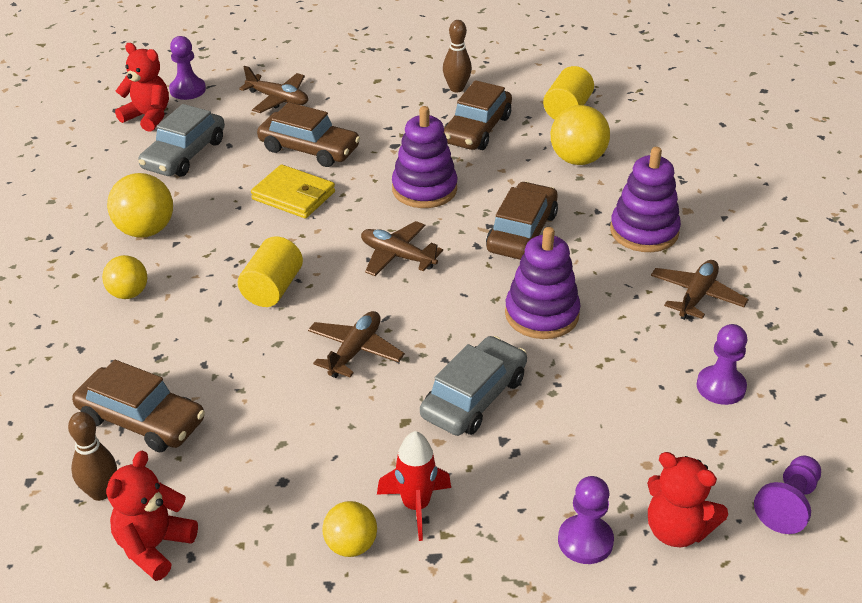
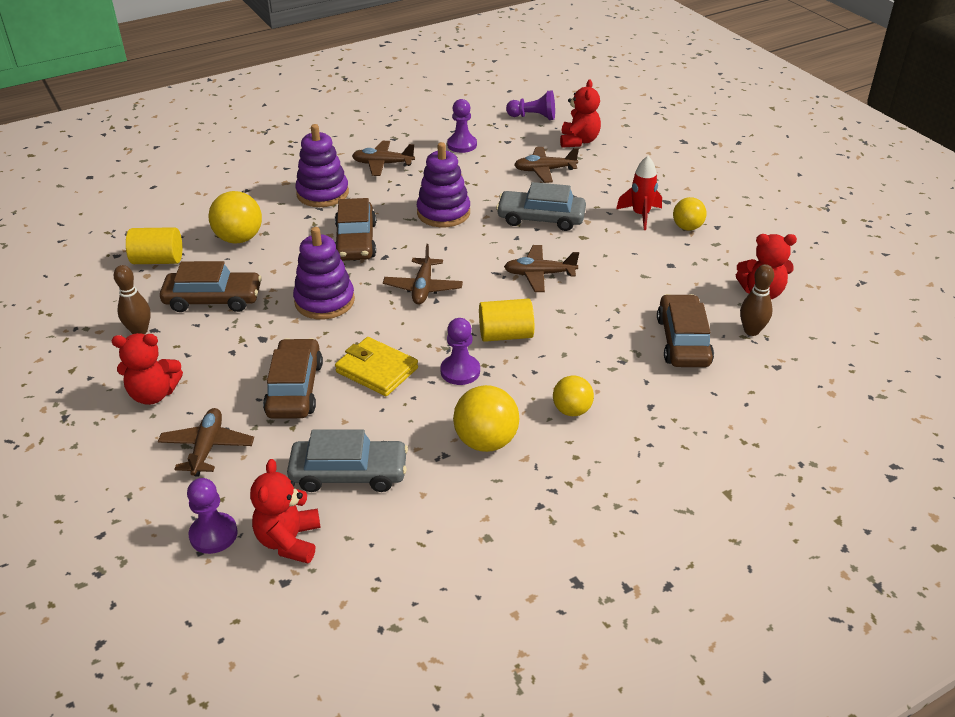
camera: 115 degrees left, 0 degrees up
yellow wallet [251,164,335,218] -> yellow wallet turned 60 degrees counterclockwise [335,337,418,396]
brown car [486,182,558,260] -> brown car turned 90 degrees counterclockwise [335,198,376,261]
purple pawn [558,476,614,564] -> purple pawn moved to [440,318,480,385]
none -> red teddy bear [112,333,183,405]
none -> brown plane [514,147,579,183]

